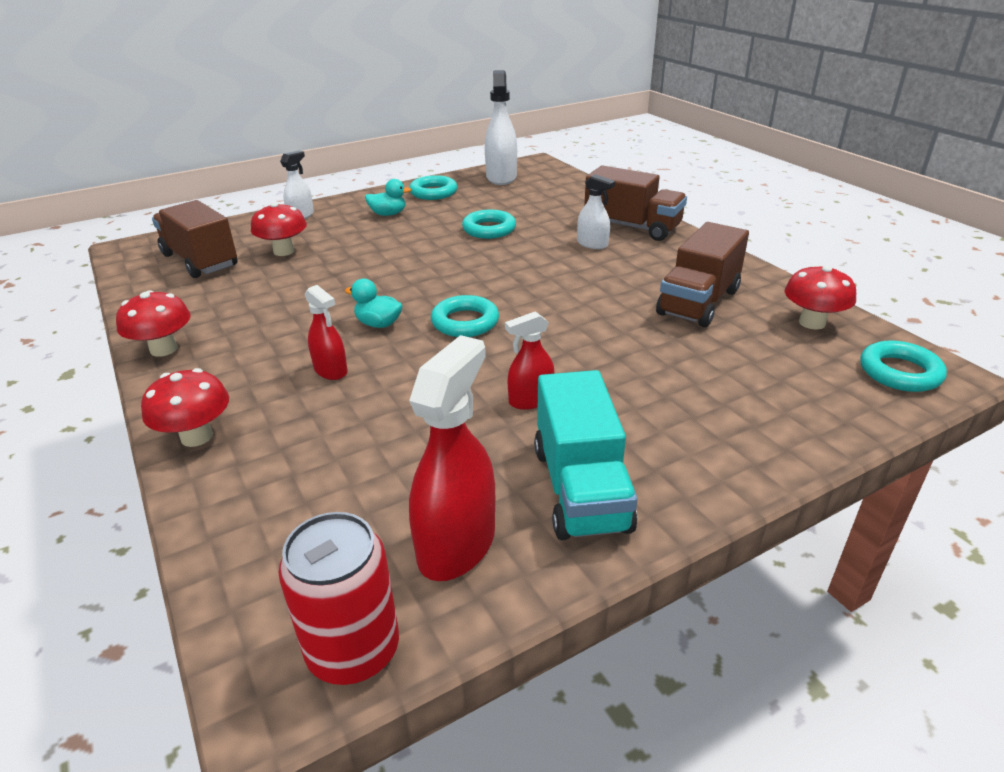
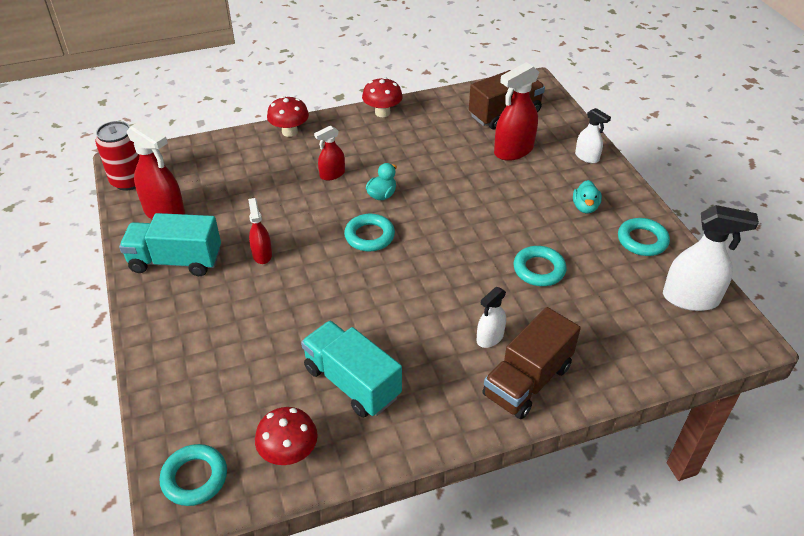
camera: 100 degrees right, 10 degrees up
red mushroom [251,202,307,256] -> red spray bottle [494,62,539,161]
brown truck [656,222,749,328] -> turquoise truck [301,321,402,418]

